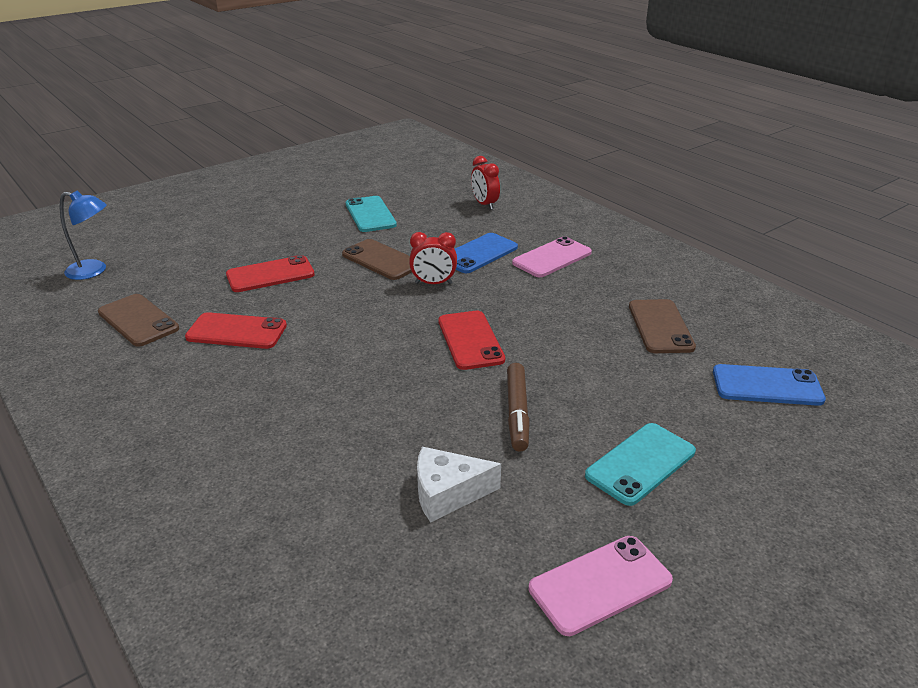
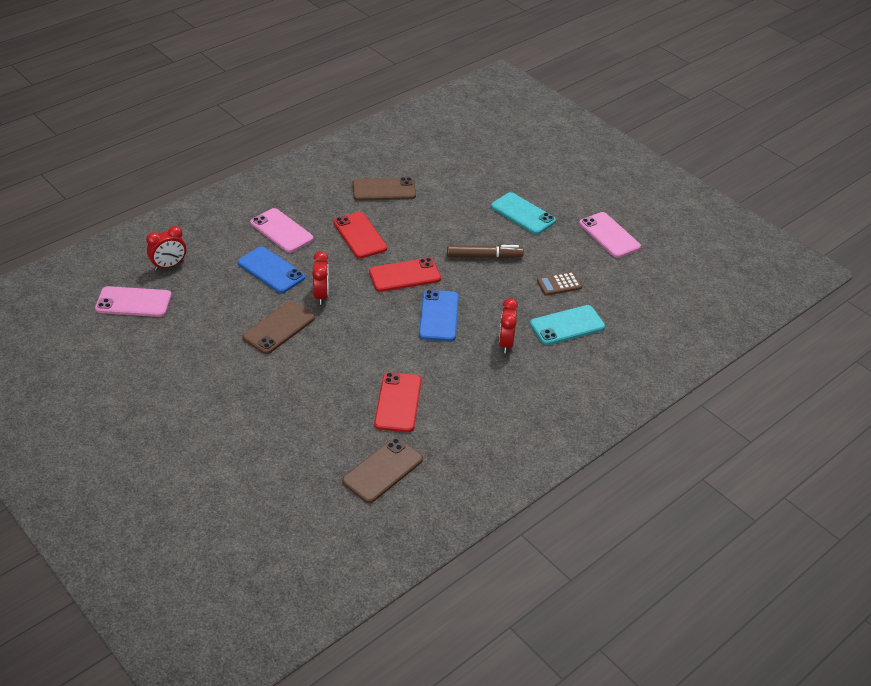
camera: 95 degrees left, 10 degrees up
blue lamp [60,191,107,280] -> none
red phone [226,255,315,292] -> red phone moved to [333,212,387,258]
turquoise phone [346,196,397,232] -> turquoise phone moved to [530,305,605,345]
white cheese [417,447,501,523] -> brown calculator [537,272,582,296]
blue phone [713,364,826,406] -> blue phone moved to [419,290,459,341]
none -> pink phone [95,286,172,317]
none -> red clock [499,298,518,353]

